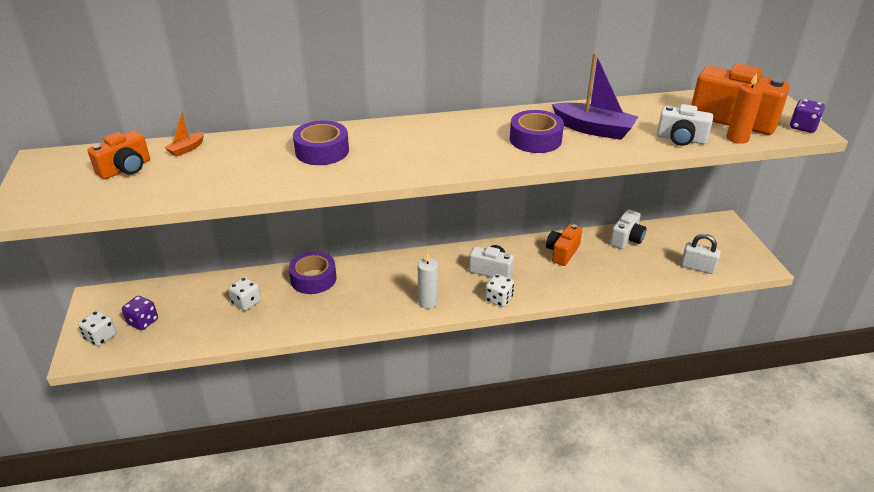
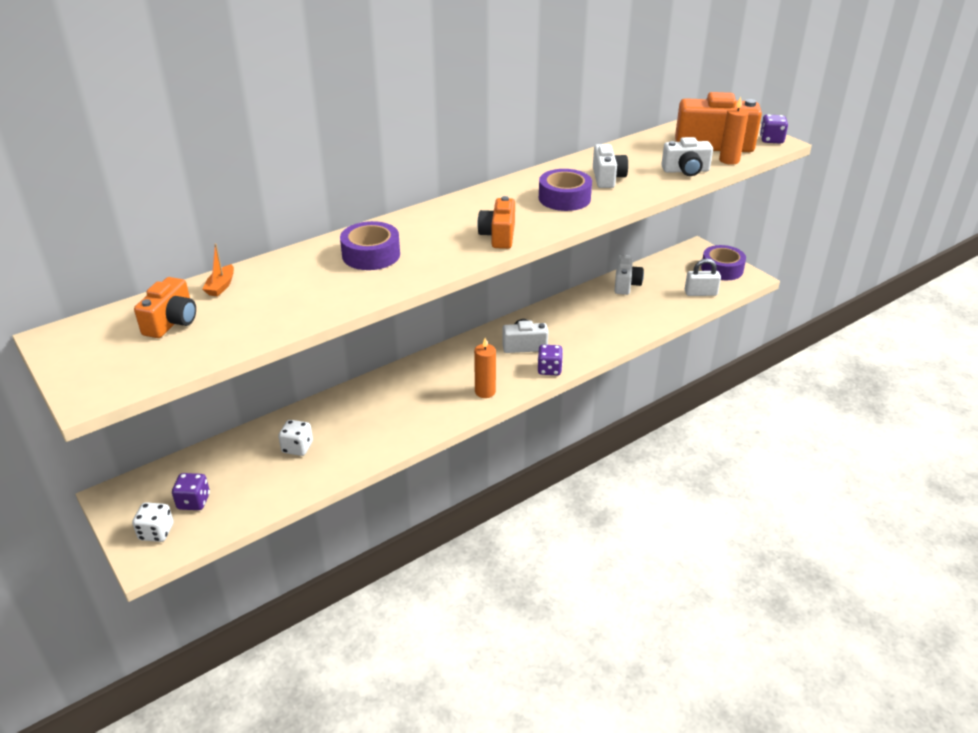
camera: 25 degrees left, 0 degrees up
purple tape [289,251,336,294] -> purple tape moved to [701,245,746,280]
white candle [418,252,438,309] -> orange candle [474,338,496,398]
white dice [485,274,514,307] -> purple dice [538,345,563,375]
orange camera [546,224,582,266] -> orange camera moved to [477,196,515,249]
purple boat [552,53,638,140] -> white camera [593,144,628,188]

